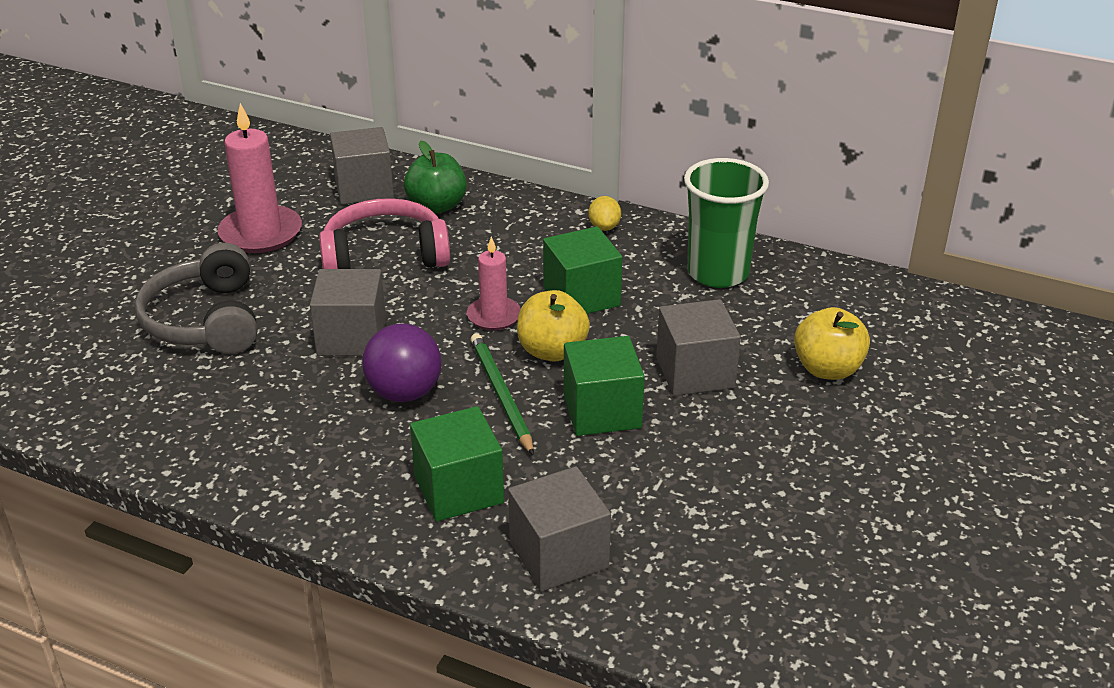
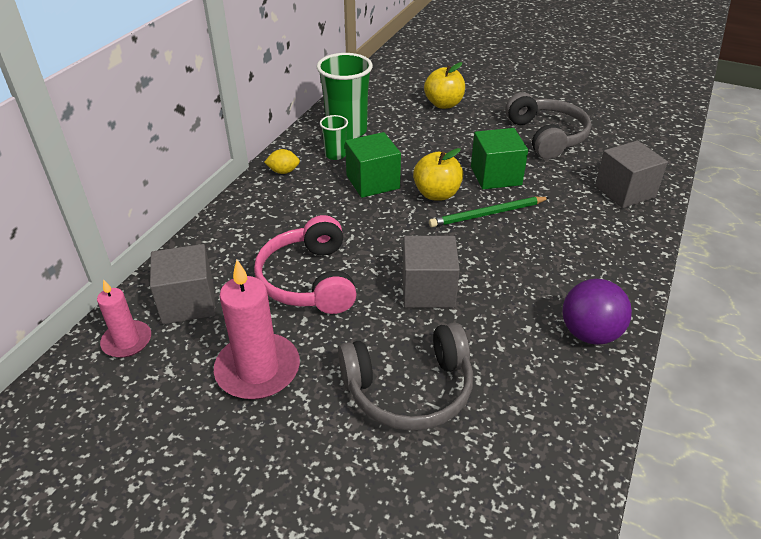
camera: 90 degrees left, 5 degrees up
purple ball [362,323,442,402] -> purple ball moved to [562,279,632,345]
green apple [404,141,467,214] -> none
green cube [410,406,504,522] -> none
pink candle [467,236,521,330] -> pink candle moved to [97,279,151,358]
grey cube [656,299,741,396] -> none
none -> green cup [320,115,348,160]
none -> grey headphones [505,92,591,159]

